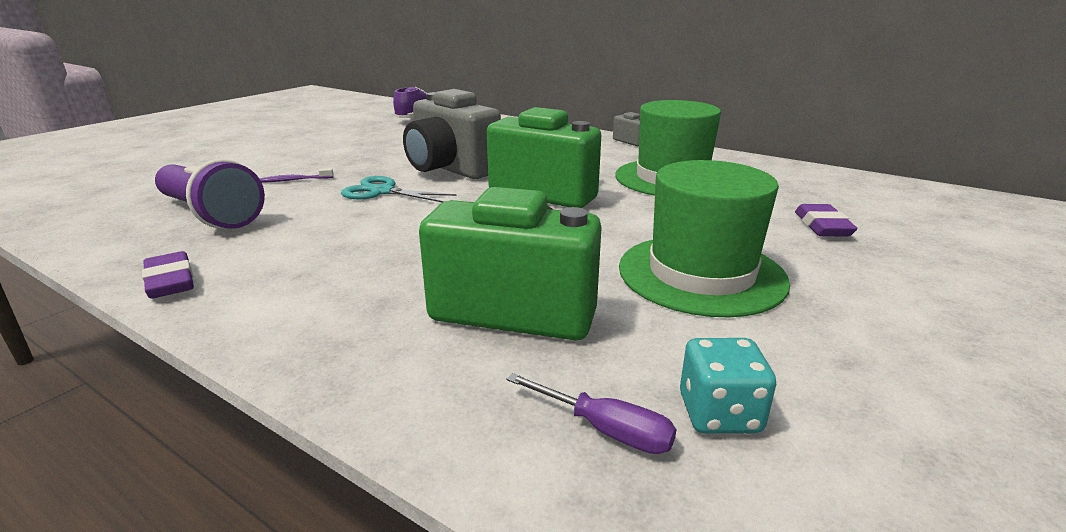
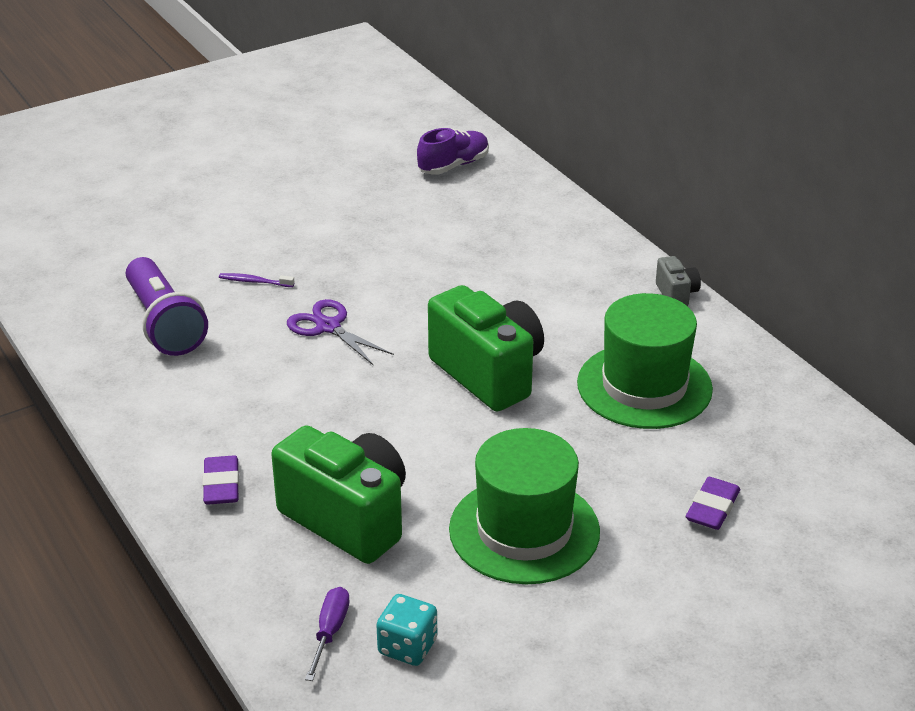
camera: 25 degrees right, 10 degrees up
purple eraser [142,251,194,299] -> purple eraser moved to [202,455,239,505]
turquoise scissors [341,176,456,202] -> purple scissors [287,299,394,365]
grey camera [403,89,501,179] -> none
purple screwdriver [507,373,676,454] -> purple screwdriver turned 135 degrees counterclockwise [305,587,350,681]

